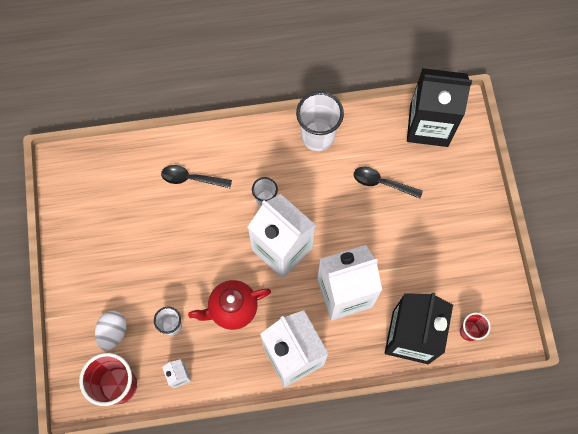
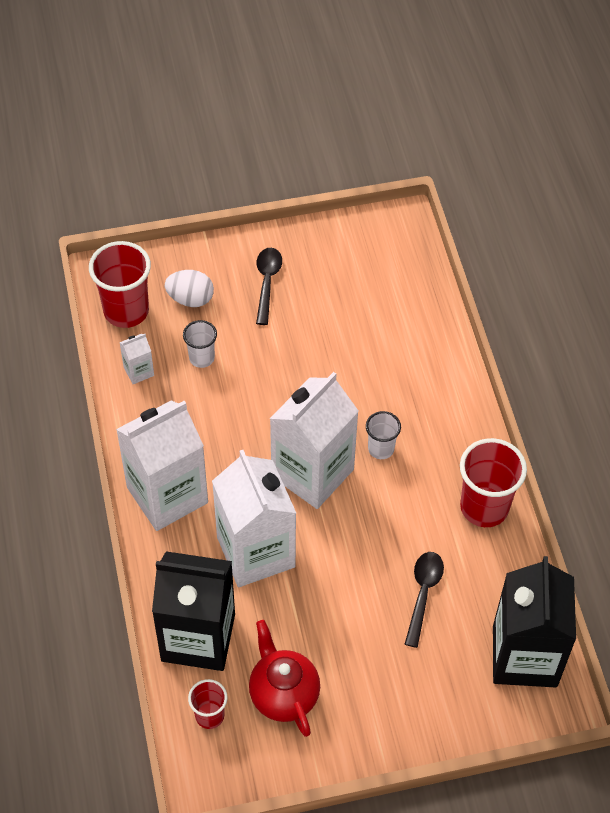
camera: 85 degrees right, 15 degrees down
black spoon [161,165,232,188] -> black spoon moved to [256,248,282,325]
red teapot [188,280,271,330] -> red teapot moved to [249,620,320,737]
white cup [296,91,344,151] -> red cup [460,438,527,527]

